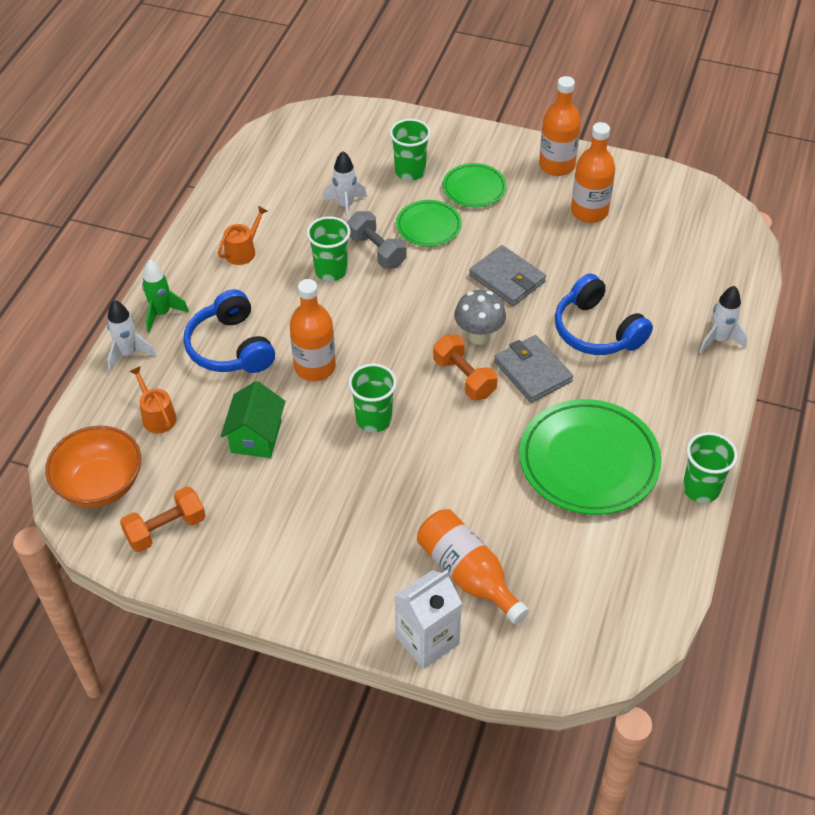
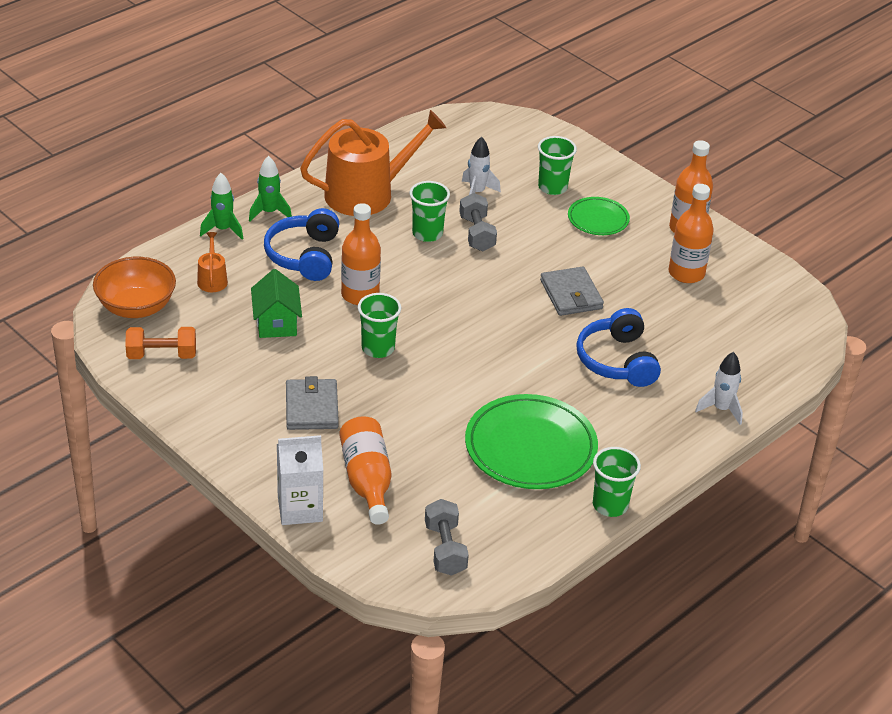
camera: 25 degrees right, 10 degrees down
white rocket [107,300,156,372] -> green rocket [200,173,243,239]
orange watering can [218,206,268,265] -> orange watering can [300,110,446,216], size x2.37
green house [221,381,285,458] -> green house turned 45 degrees counterclockwise [251,269,302,338]
green plate [396,200,462,247] -> none
orange dumbbell [433,334,497,400] -> none
grey mushroom [454,290,506,345] -> none
grey wallet [494,335,573,403] -> grey wallet moved to [286,376,339,430]
none -> grey dumbbell [425,499,469,576]

